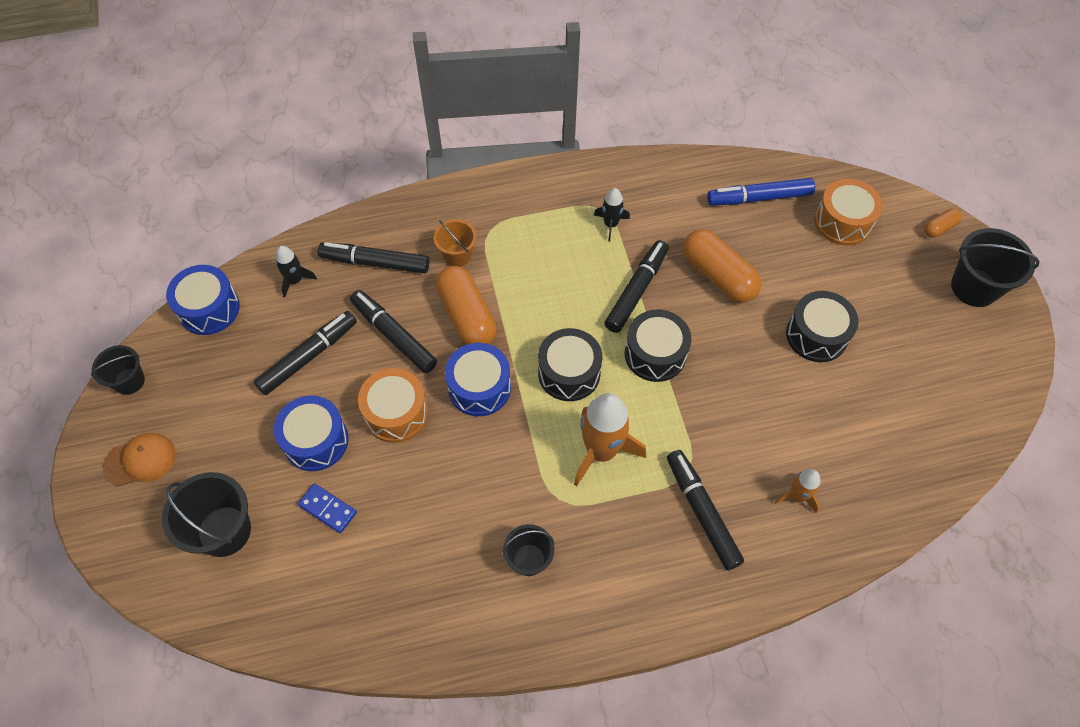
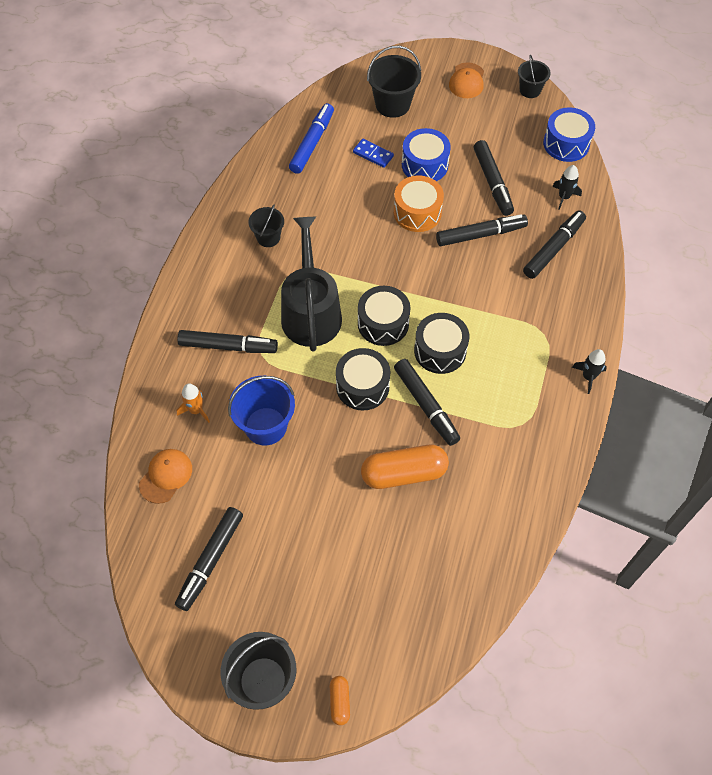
camera: 120 degrees right, 0 degrees up
blue domino [298,483,357,533] -> blue domino turned 60 degrees clockwise [353,139,394,168]
orange bucket [434,219,476,267] -> none
orange capsule [436,266,497,345] -> none
blue drum [445,343,511,416] -> none
orange rocket [574,393,646,486] -> black watering can [281,217,342,351]
black rocket [594,188,630,242] -> black rocket moved to [572,349,607,394]
blue marker [707,178,815,205] -> blue marker moved to [289,103,334,174]
black drum [786,291,859,362] -> black drum moved to [414,313,469,374]
orange drum [814,179,883,246] -> none
none -> orange cap [139,449,192,504]
none -> black marker [175,507,243,611]
none -> blue bucket [228,376,295,446]

